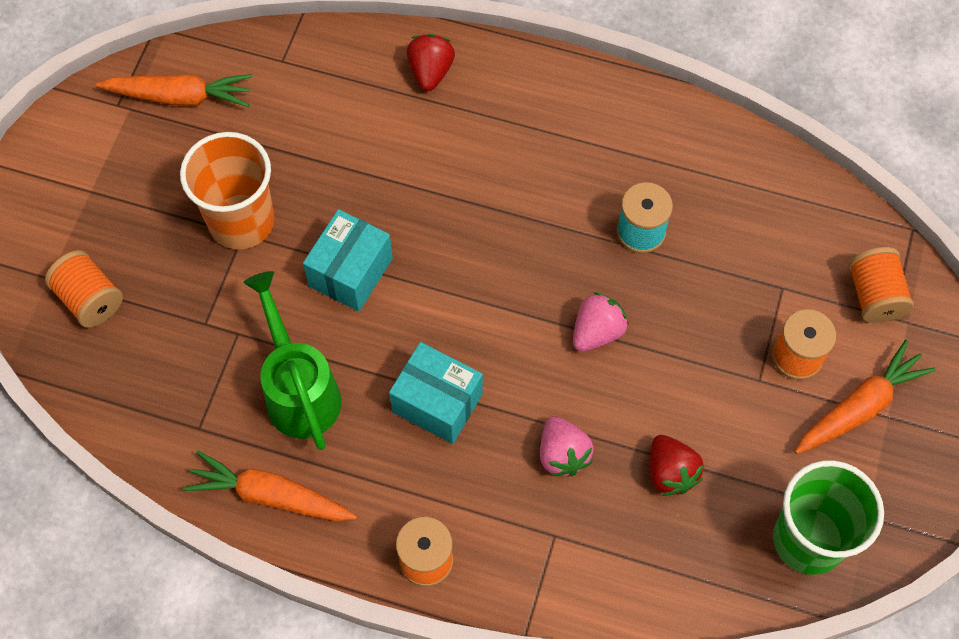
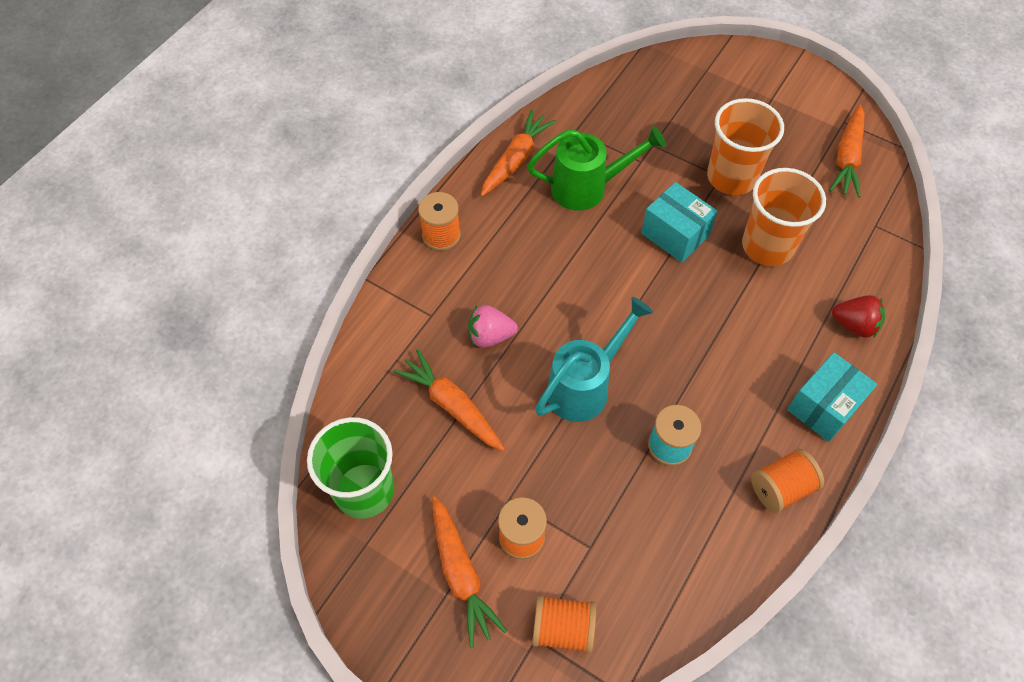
camera: 105 degrees right, 5 degrees down
orange spool [45,250,123,328] -> orange spool moved to [751,449,824,513]
turquoise box [389,342,483,444] -> turquoise box moved to [787,352,877,442]
pink strawberry [573,292,629,352] -> turquoise watering can [535,297,653,422]
red strawberry [650,435,704,496] -> orange carrot [394,349,505,451]
none -> orange cup [742,168,826,266]

